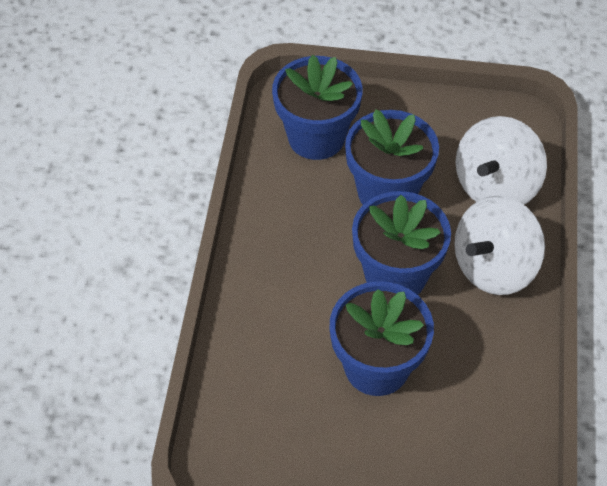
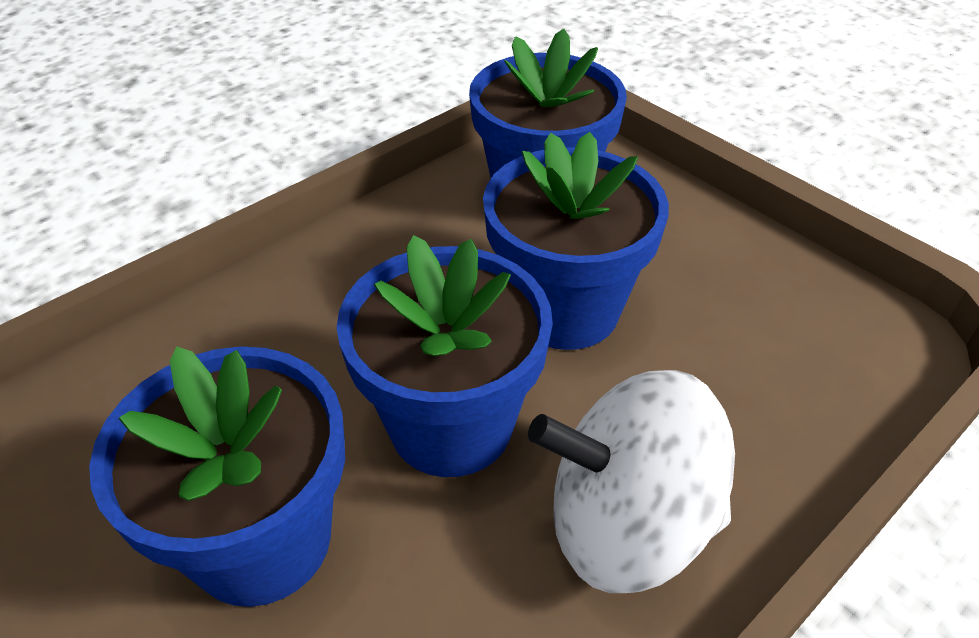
camera: 40 degrees right, 10 degrees down
white spinning top [455,116,547,205] -> none

